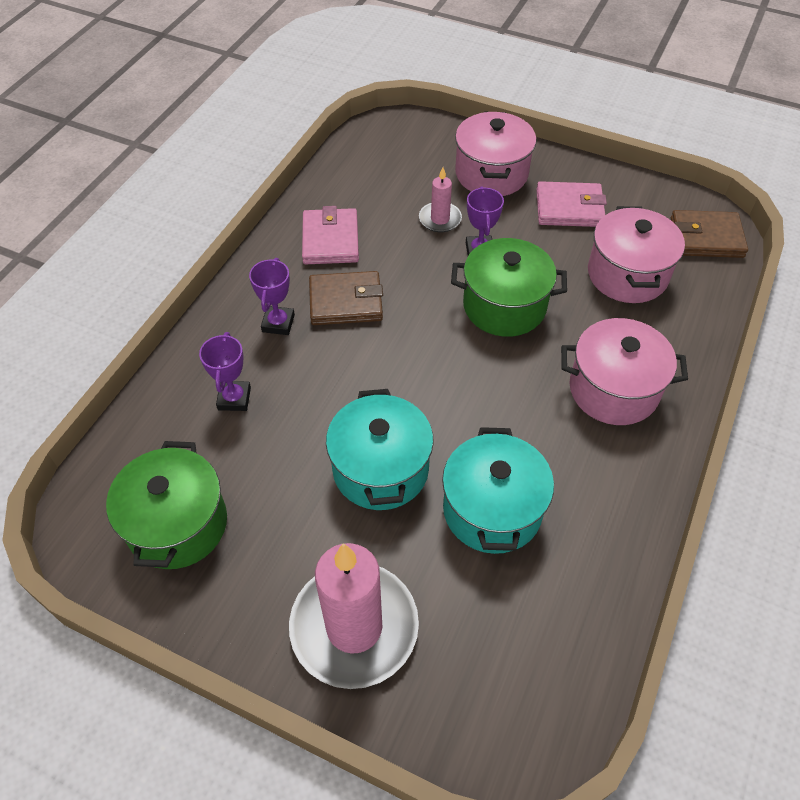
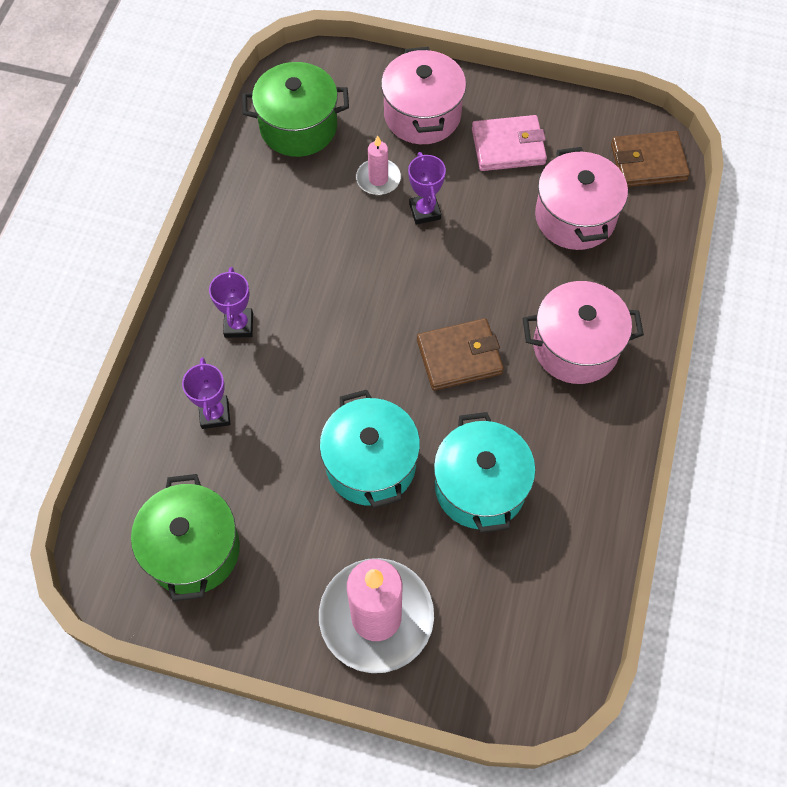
camera: 10 degrees left, 10 degrees up
pink wallet [302,206,359,264] -> none
brown wallet [309,271,383,325] -> brown wallet moved to [417,318,504,391]
green pot [451,238,567,337] -> green pot moved to [242,62,349,157]

